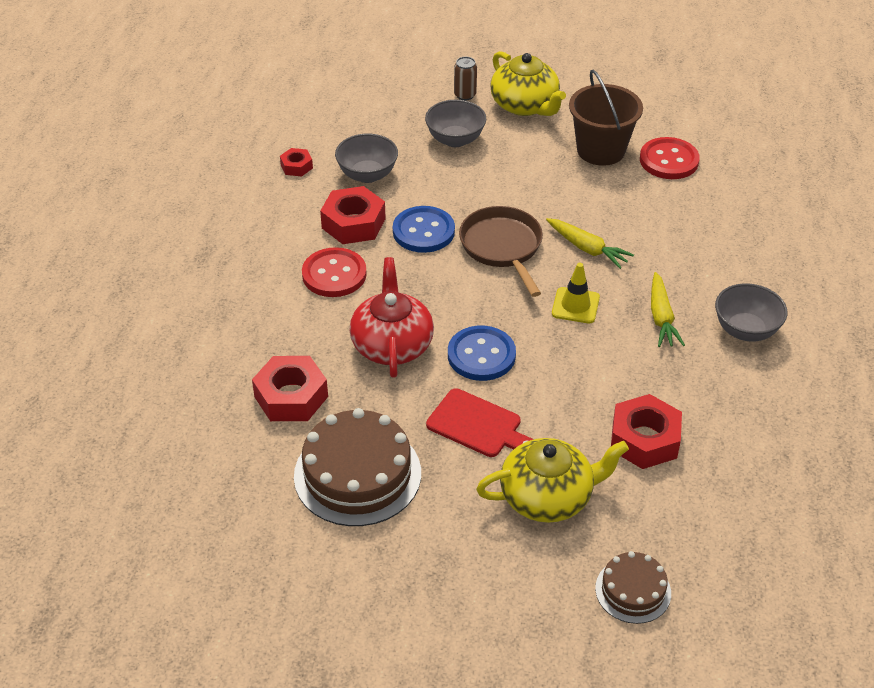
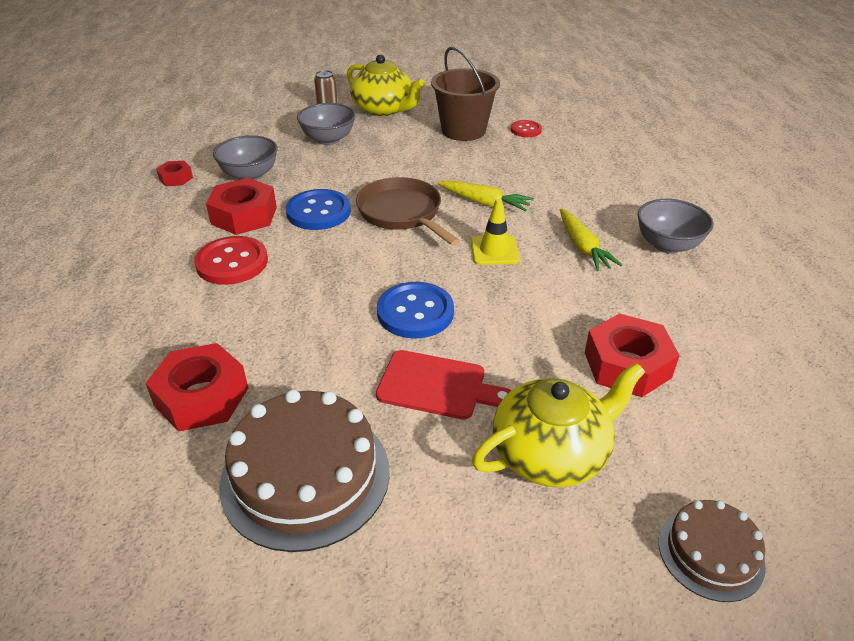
camera: 15 degrees left, 5 degrees down
red teapot [350,257,434,378] -> none
red button [640,137,700,179] -> red button [511,120,542,137], size x0.58

